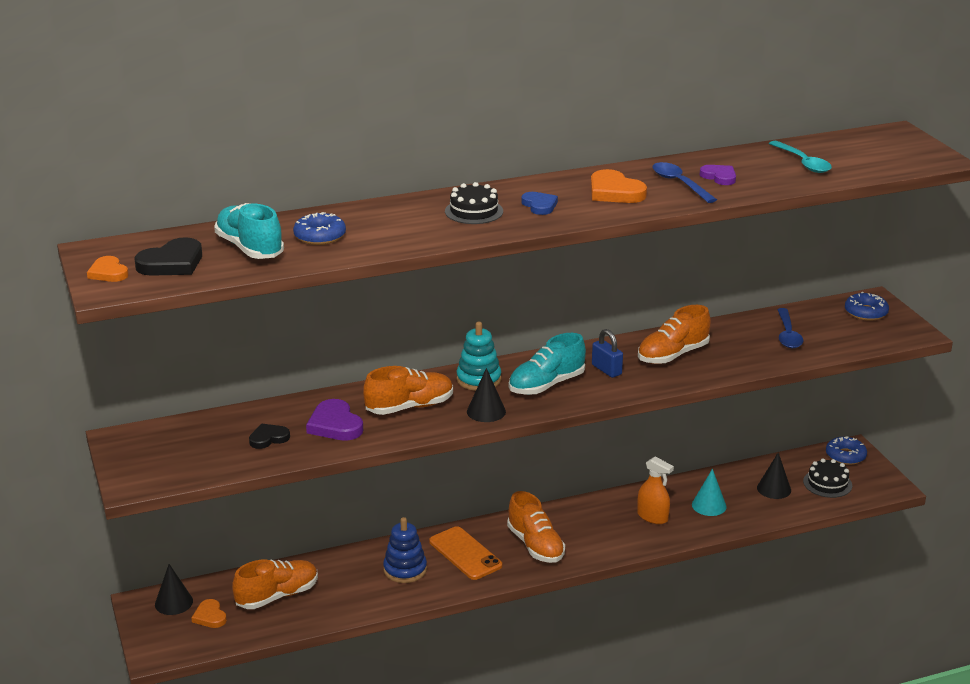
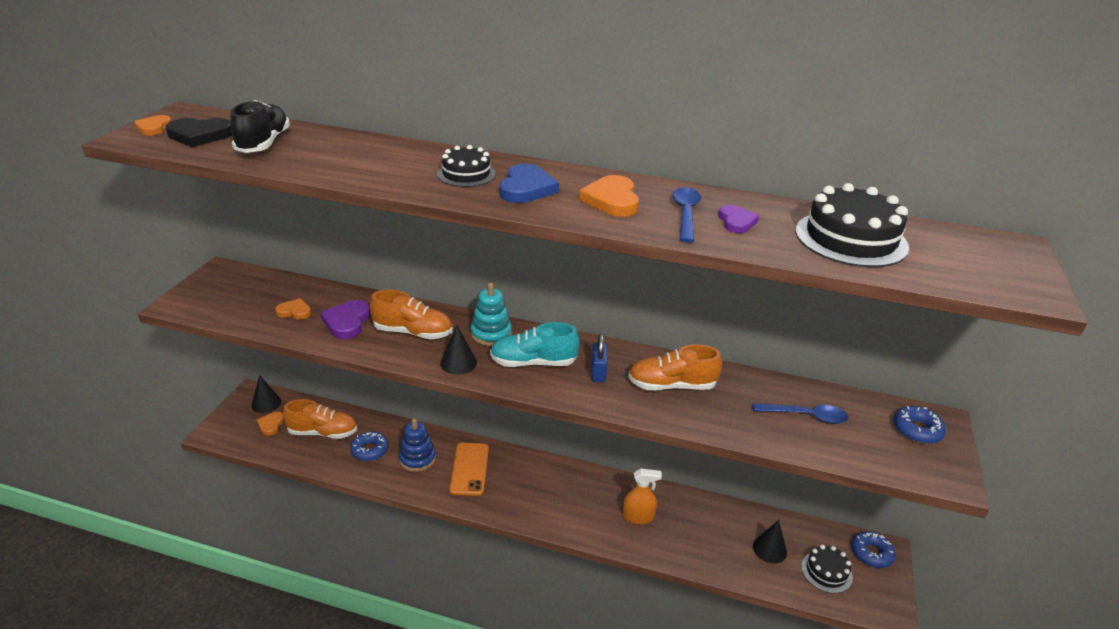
camera: 35 degrees right, 5 degrees up
turquoise shoe [214,203,284,259] -> black shoe [230,100,290,153]
black heart [249,424,290,449] -> orange heart [275,298,311,319]
blue donut [293,212,346,245] -> blue donut moved to [350,432,389,461]
orange shoe [507,491,565,563] -> none
blue heart [521,192,558,215] -> blue heart [500,164,559,203], size x1.58
orange spray bottle [637,457,674,524] -> orange spray bottle turned 75 degrees counterclockwise [623,469,662,524]
turquoise cone [692,469,727,516] -> none
turquoise spoon [769,141,832,173] -> black cake [795,183,909,267]
blue spoon [777,308,803,348] -> blue spoon turned 120 degrees counterclockwise [752,403,849,424]

